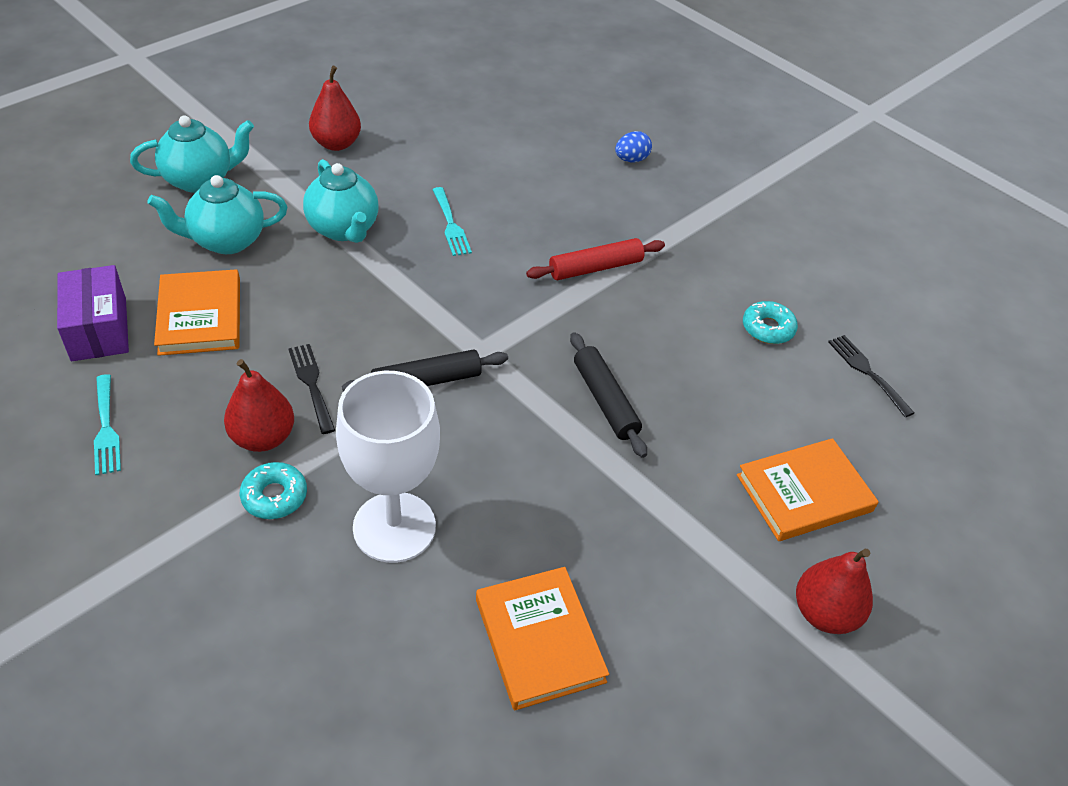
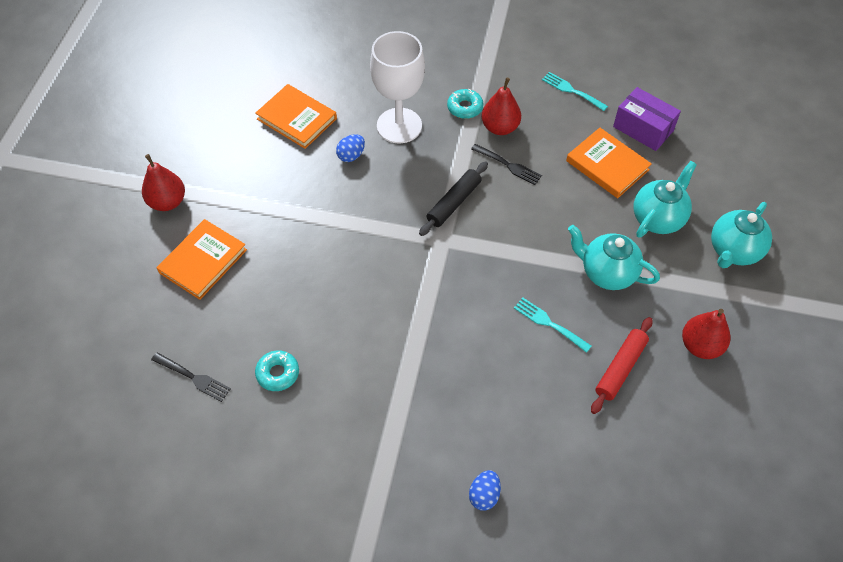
camera: 150 degrees right, 10 degrees up
red rolling pin [526,238,665,280] -> red rolling pin moved to [591,317,653,414]
black rolling pin [570,332,647,458] -> none
none -> blue egg [336,134,365,162]

